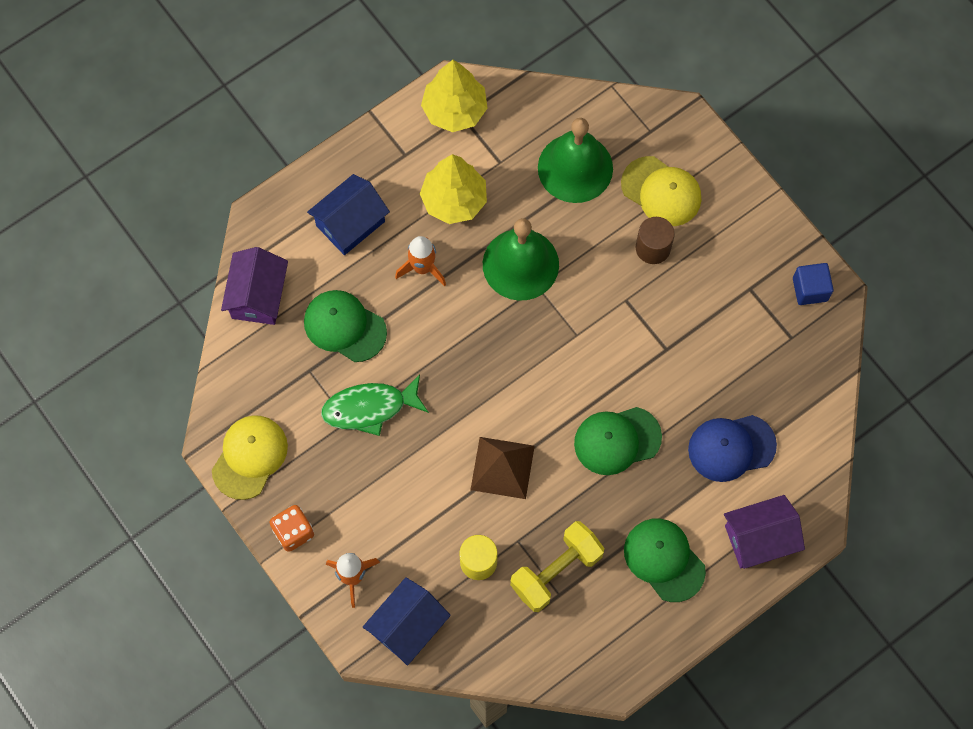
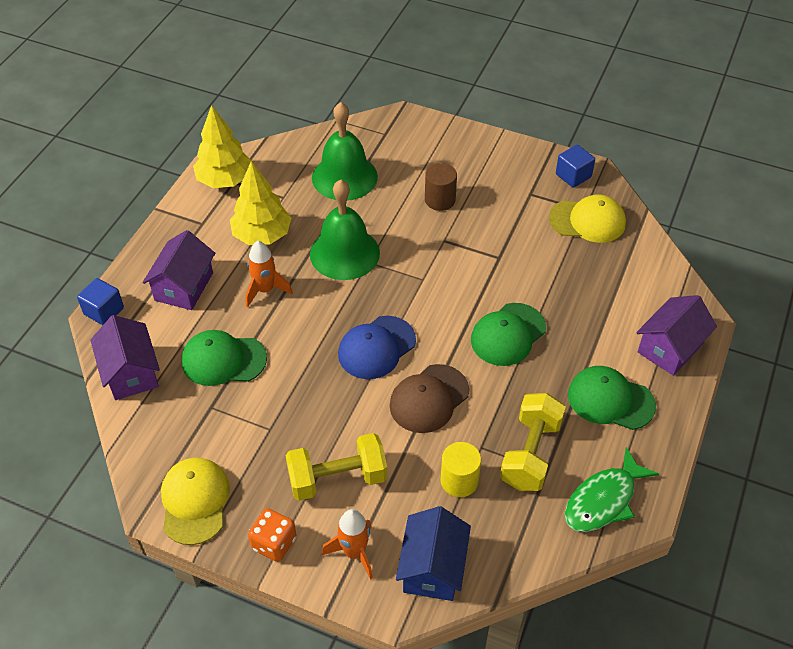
camera: 30 degrees left, 20 degrees down
blue house [307,174,390,255] -> purple house [142,230,215,310]
green fish [321,375,429,436] -> green fish moved to [565,447,659,532]
brown pyramid [470,437,535,499] -> brown cap [390,364,469,433]
yellow cap [621,156,701,226] -> yellow cap moved to [549,195,626,243]
blue cap [688,415,777,482] -> blue cap moved to [338,316,416,379]
none -> blue cube [77,278,124,325]
none -> yellow dumbbell [286,433,387,501]

